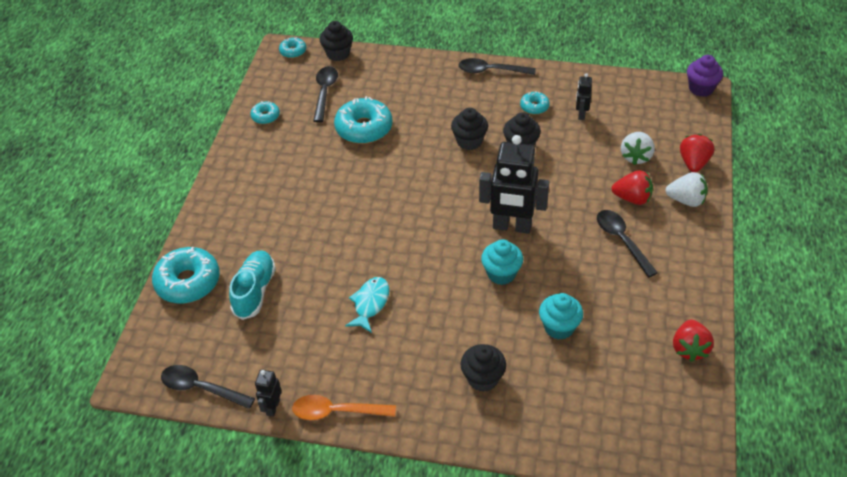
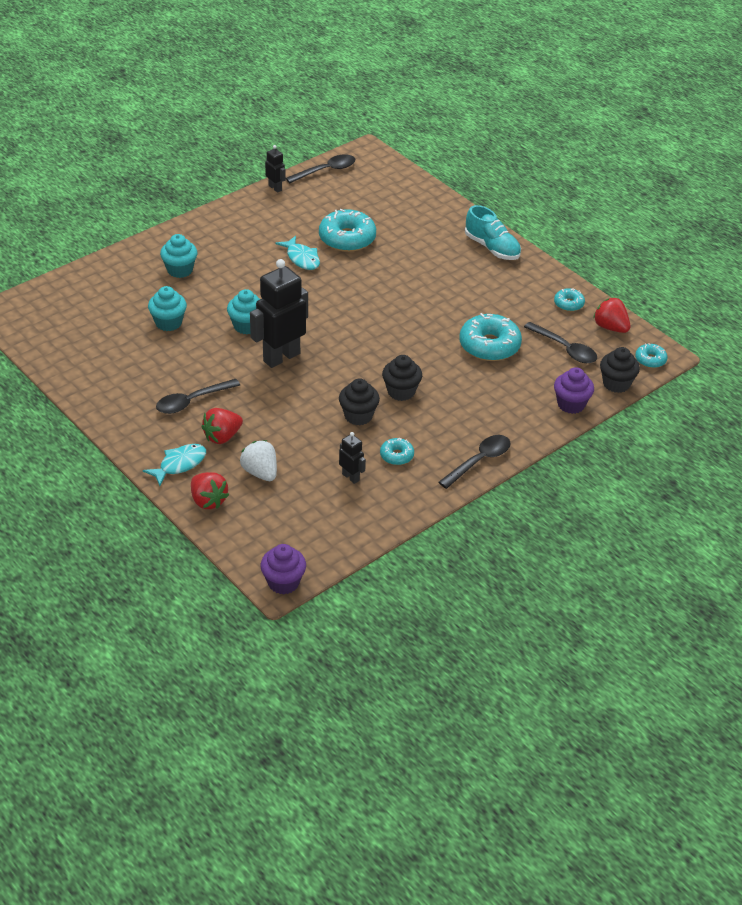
camera: 125 degrees right, 5 degrees down
turquoise donut [152,247,220,303] -> turquoise donut moved to [319,209,376,252]
turquoise shoe [229,250,276,320] -> turquoise shoe moved to [465,205,521,260]
orange spoon [292,395,396,420] -> none
black cupcake [460,344,506,392] -> turquoise cupcake [160,234,197,278]
black spoon [597,210,658,277] -> black spoon turned 135 degrees clockwise [156,379,240,414]
white strawberry [665,172,708,207] -> turquoise fish [143,444,206,486]
red strawberry [673,319,714,362] -> red strawberry moved to [593,298,630,333]
none -> purple cupcake [554,367,594,414]

